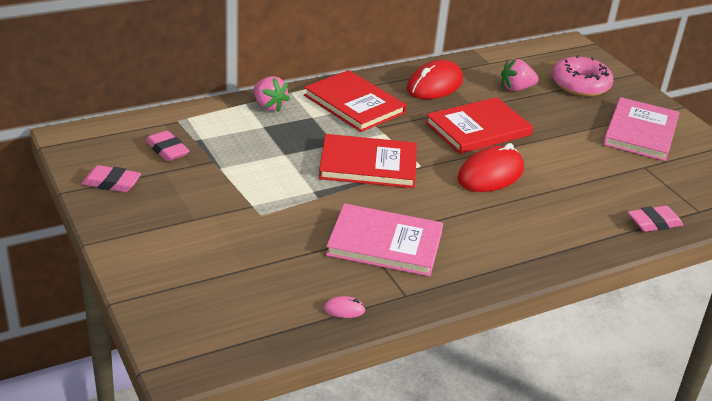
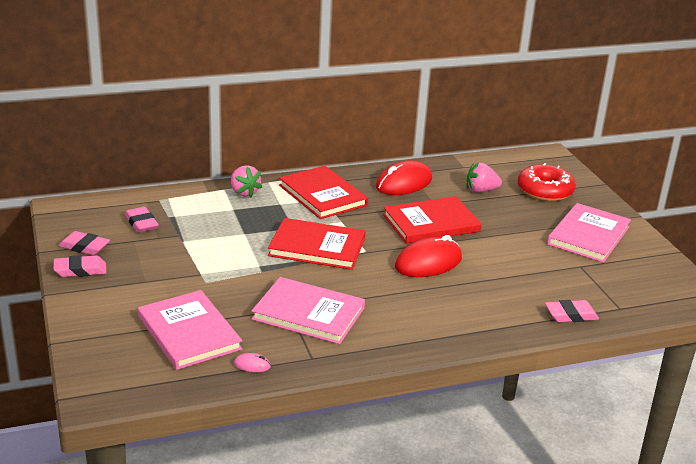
camera: 10 degrees right, 5 degrees down
pink donut [552,55,613,97] -> red donut [518,163,576,201]
none -> pink eraser [53,255,106,277]
none -> pink book [138,290,242,370]

